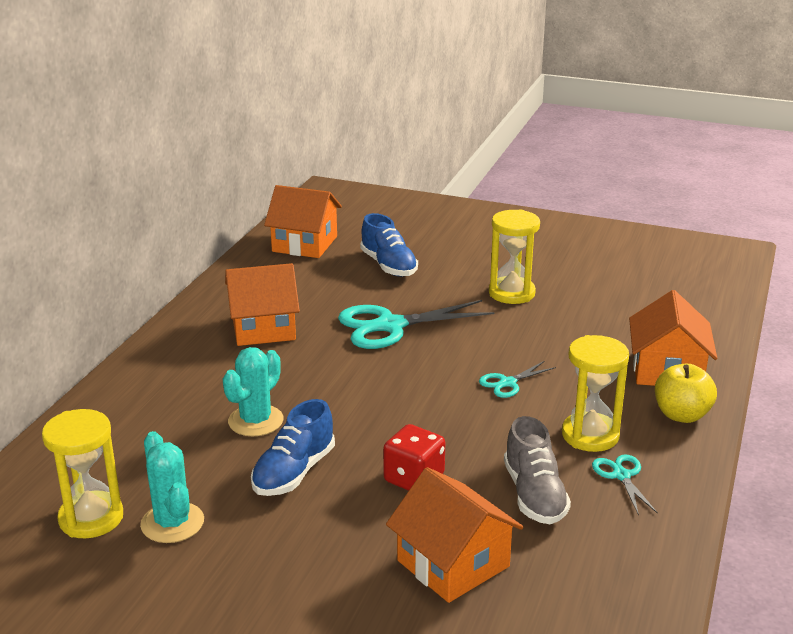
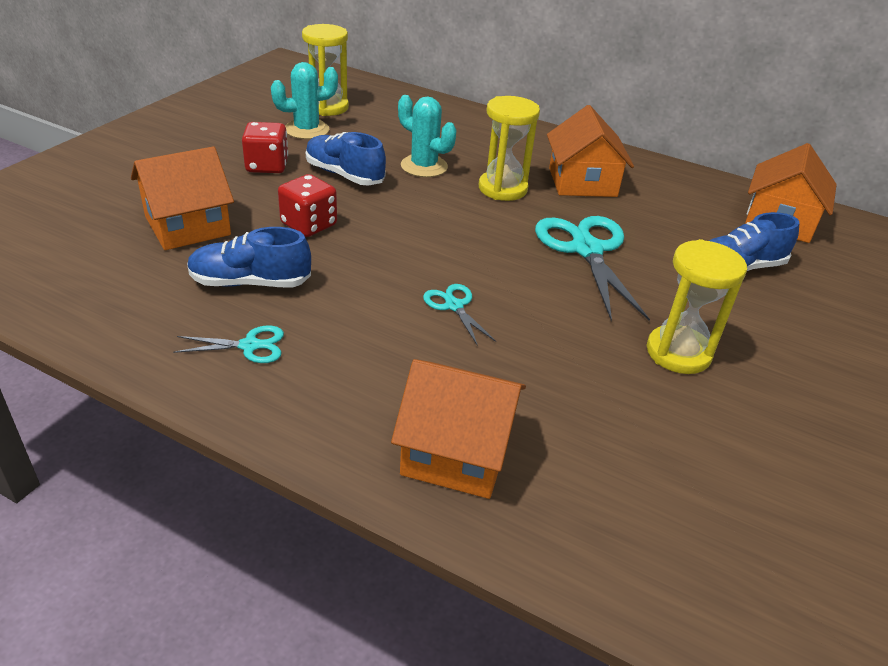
camera: 95 degrees right, 10 degrees up
grey shoe [504,416,571,524] -> blue shoe [187,227,311,287]
yellow hourglass [562,335,629,452] -> yellow hourglass moved to [479,96,540,201]
yellow apple [655,364,717,423] -> none
none -> red dice [242,122,288,173]

